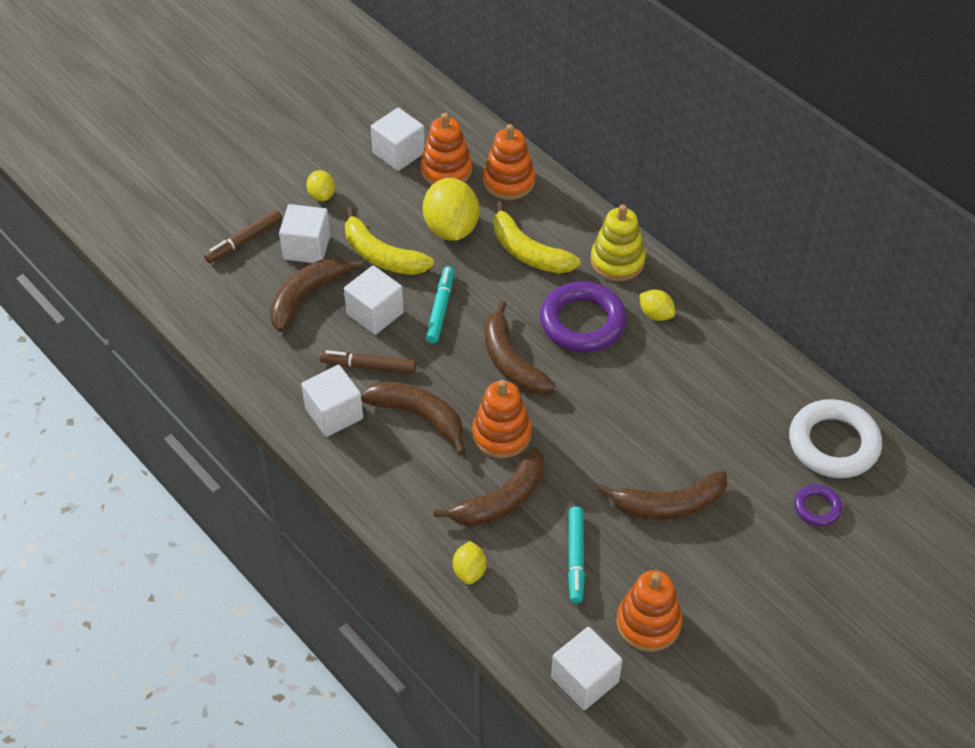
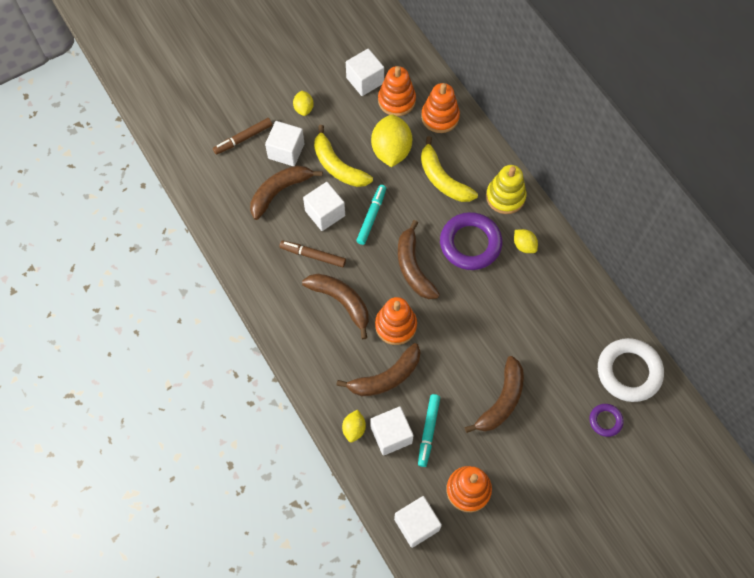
camera: 10 degrees right, 15 degrees up
white cube [301,365,363,437] -> white cube moved to [370,407,414,456]
brown banana [598,471,727,520] -> brown banana turned 60 degrees counterclockwise [464,356,524,433]

